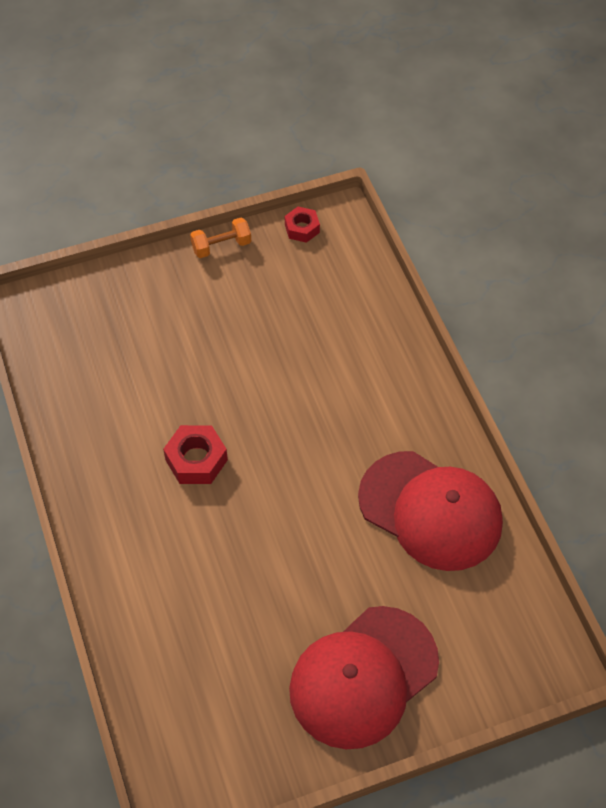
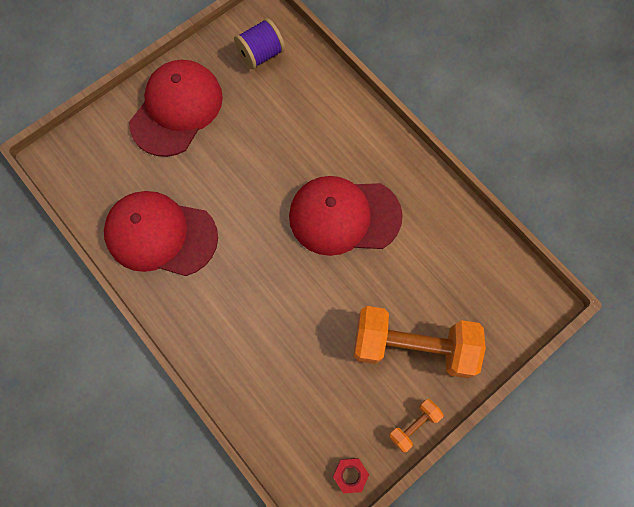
camera: 160 degrees right, 15 degrees up
red nut [163,425,228,484] -> red cap [289,176,403,256]
none -> purple spool [234,18,285,70]
none -> orange dumbbell [354,306,486,378]

